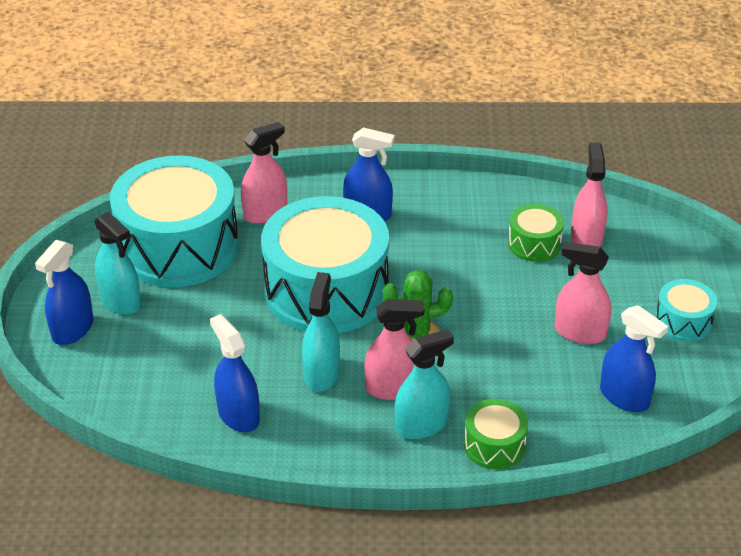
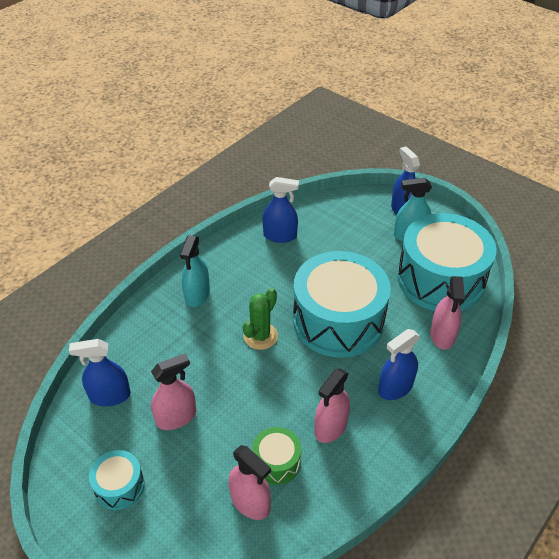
camera: 130 degrees right, 5 degrees up
turquoise spray bottle [302,272,340,392] -> none
pink spray bottle [364,299,424,400] -> pink spray bottle moved to [314,368,350,443]
green drum [464,399,528,470] -> none

